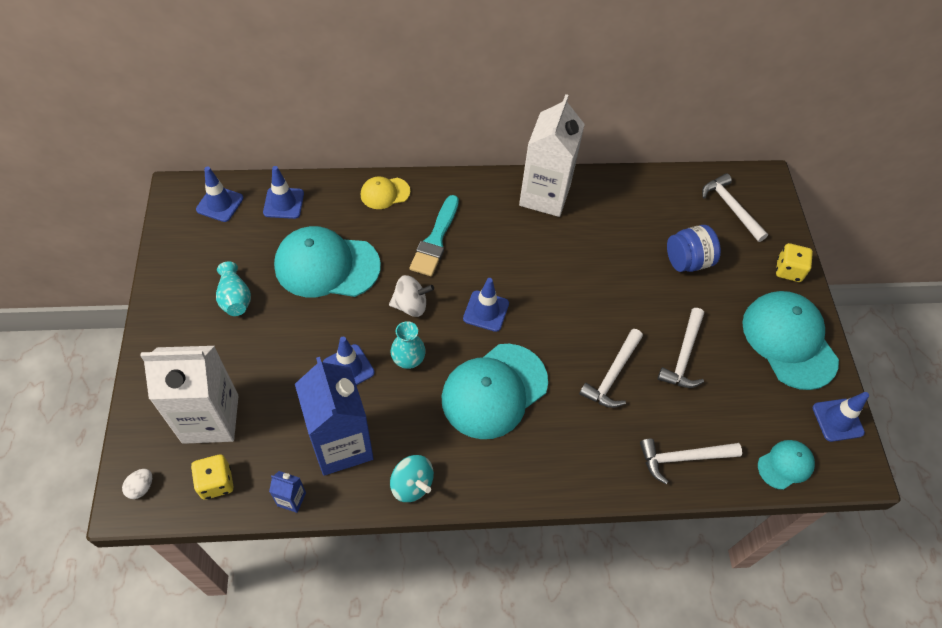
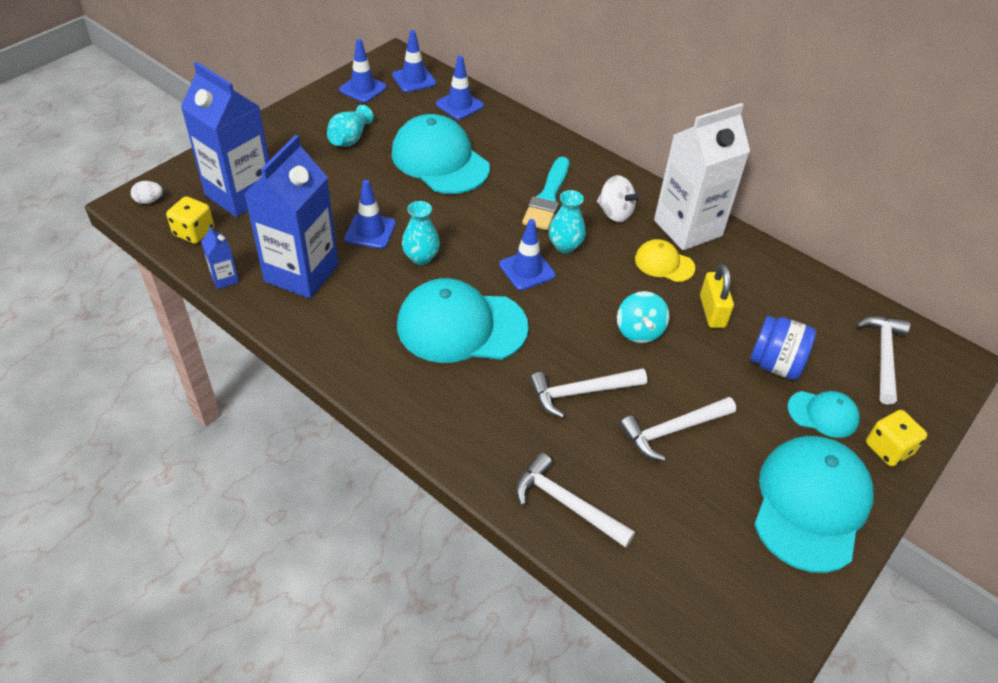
camera: 45 degrees right, 10 degrees down
white carton [140,346,238,444] -> blue carton [181,62,269,217]
yellow cap [360,176,410,209] -> yellow cap moved to [635,239,695,282]
white spinning top [389,275,434,317] -> white spinning top moved to [597,175,642,222]
turquoise spinning top [390,455,434,502] -> turquoise spinning top moved to [617,291,669,343]
turquoise brush [410,195,459,276] -> turquoise brush turned 45 degrees counterclockwise [522,157,569,230]
turquoise cap [758,440,815,490] -> turquoise cap moved to [787,391,860,438]
blue traffic cone [812,392,869,442] -> blue traffic cone moved to [339,39,387,103]
none -> turquoise vase [549,190,586,253]
none -> yellow padlock [700,265,734,328]

